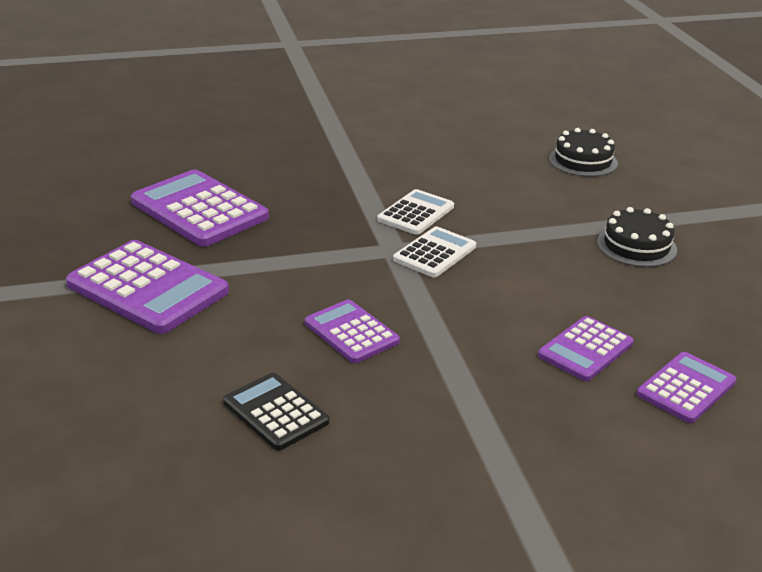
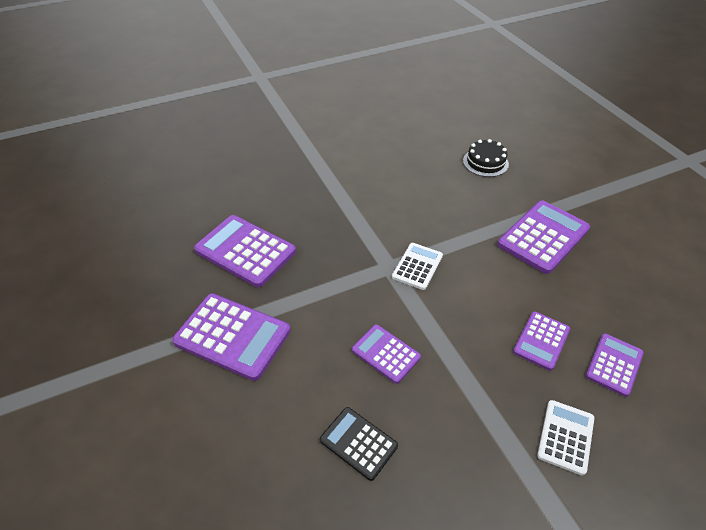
camera: 10 degrees left, 15 degrees up
white calculator [378,189,454,235] -> white calculator moved to [537,400,594,476]
black cake [597,207,677,267] -> purple calculator [497,200,590,274]

